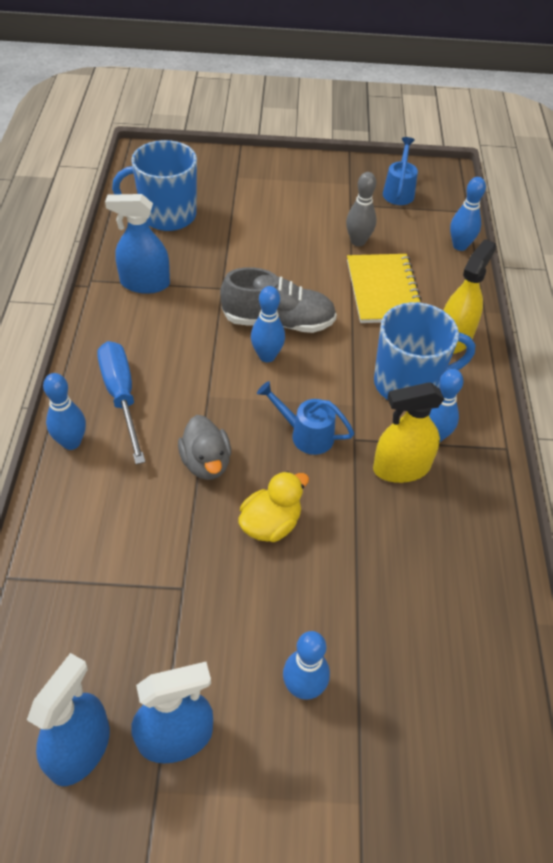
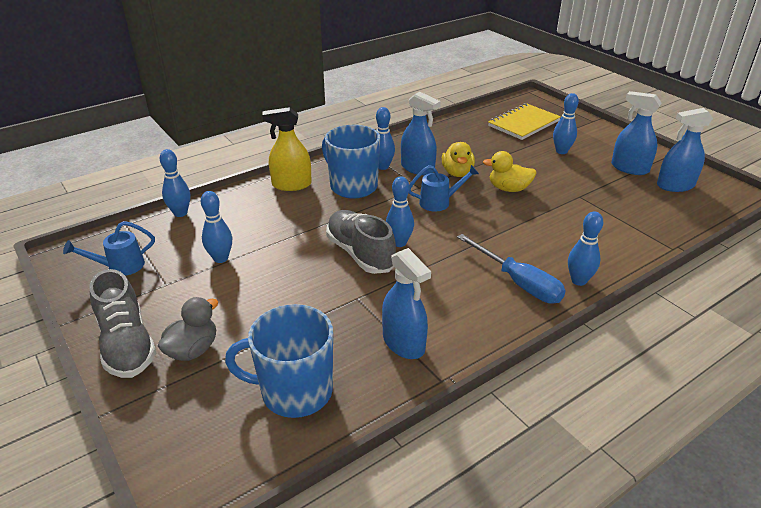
camera: 125 degrees left, 15 degrees down
blue screwdriver [97,341,145,464] -> blue screwdriver turned 75 degrees counterclockwise [457,234,566,303]
blue mug [112,140,197,231] -> blue mug turned 135 degrees clockwise [225,304,333,418]
grey duck [178,415,231,480] -> grey duck moved to [158,297,218,361]
blue watering can [257,381,354,455] -> blue watering can turned 90 degrees counterclockwise [409,165,479,212]
grey bowling pin [346,172,376,246] -> blue bowling pin [201,191,232,263]
yellow notebook [347,254,421,323] -> yellow notebook moved to [488,103,561,140]
yellow spray bottle [373,382,444,483] -> blue spray bottle [401,92,441,175]
none -> grey shoe [89,269,156,378]
none -> yellow duck [442,142,475,177]

